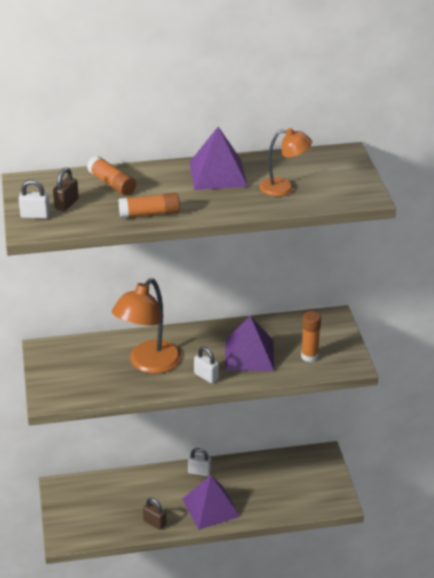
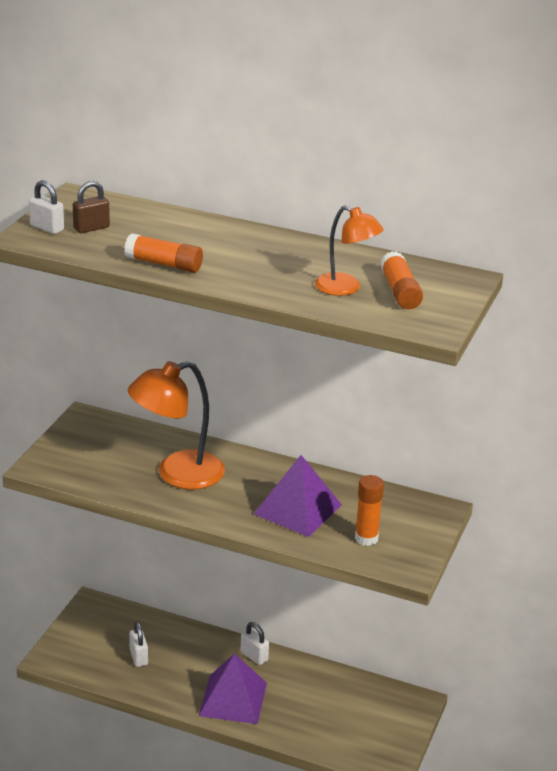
camera: 30 degrees right, 5 degrees down
orange glue stick [87,156,136,196] -> orange glue stick moved to [380,251,423,309]
brown padlock [143,498,166,530] -> none
purple pyramid [189,127,248,190] -> none
white padlock [194,346,219,383] -> white padlock moved to [129,622,148,667]

